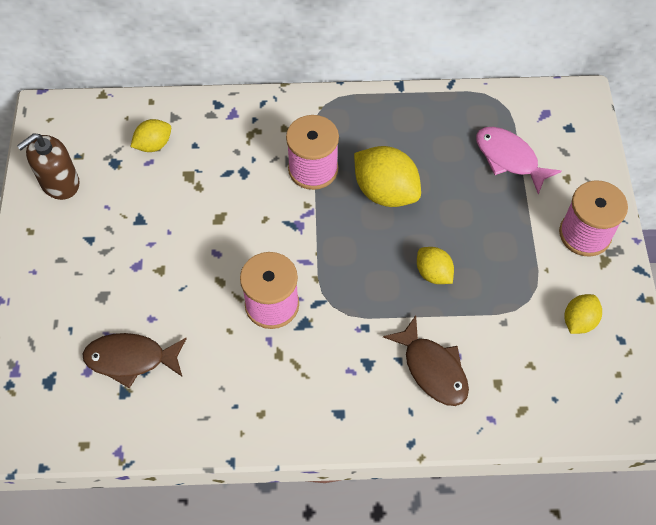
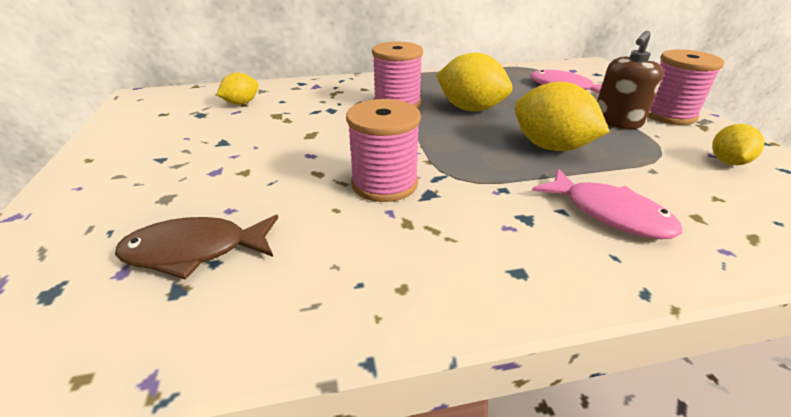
camera: 10 degrees left, 25 degrees down
brown soap dispenser [17,133,80,200] -> brown soap dispenser moved to [597,31,663,129]
brown fish [383,315,469,406] -> pink fish [532,168,682,239]
yellow lemon [417,247,454,284] -> yellow lemon [514,82,610,151], size x1.75

